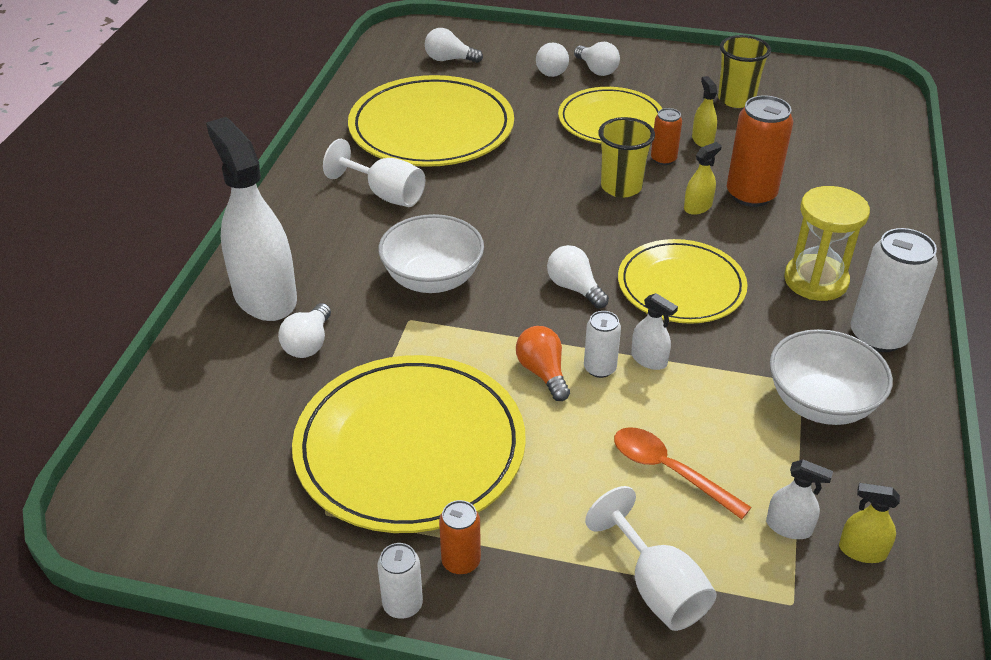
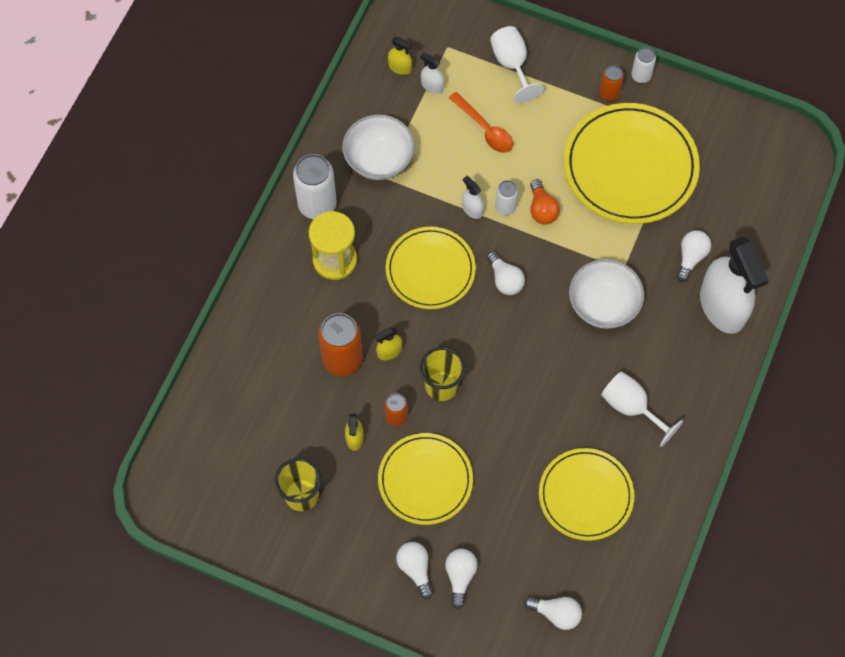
camera: 170 degrees left, 25 degrees up
yellow plate [348,75,514,167] -> yellow plate [539,448,634,541], size x0.65

